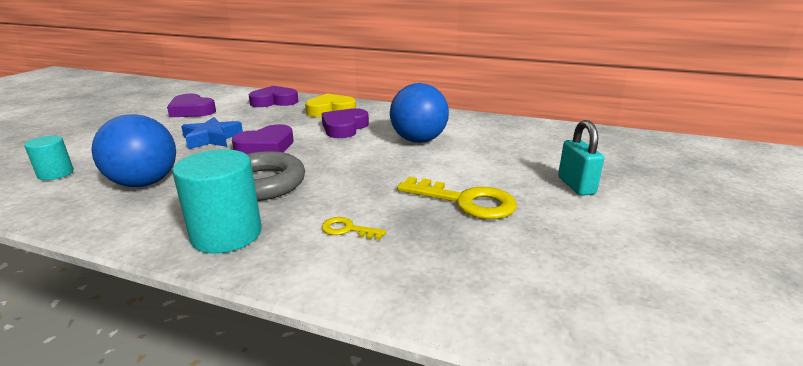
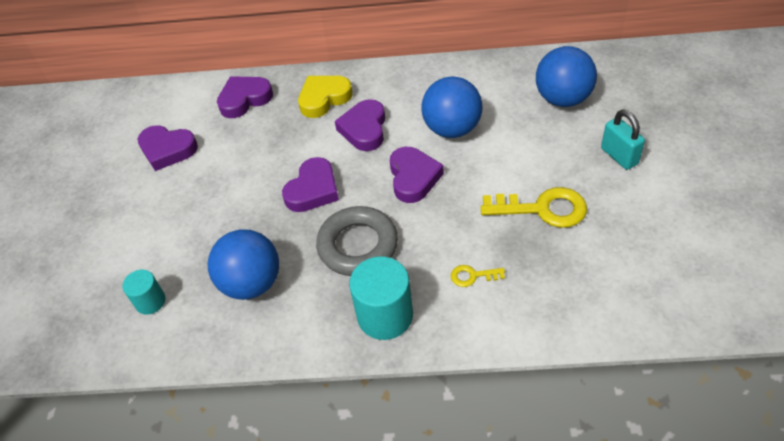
camera: 15 degrees left, 25 degrees up
blue star [181,117,243,149] -> none
none -> purple heart [390,147,444,203]
none -> blue ball [536,46,597,107]

